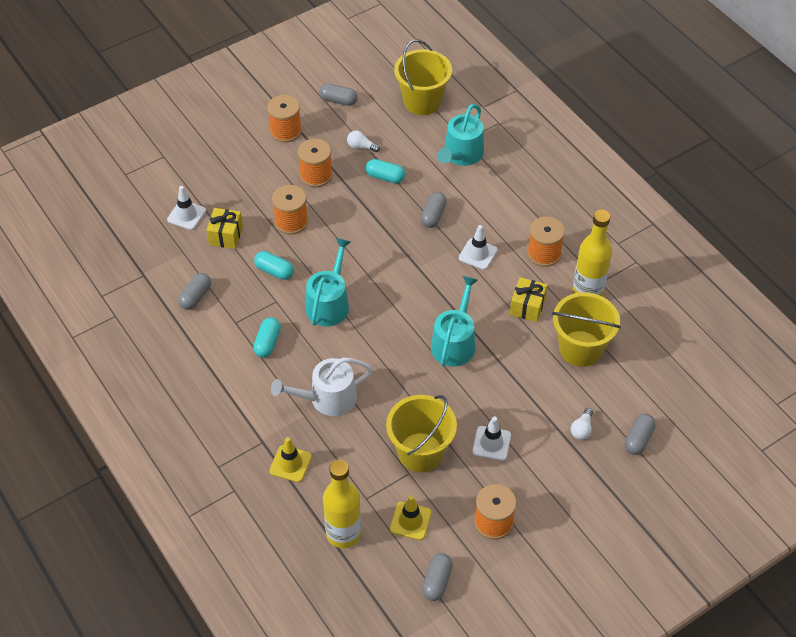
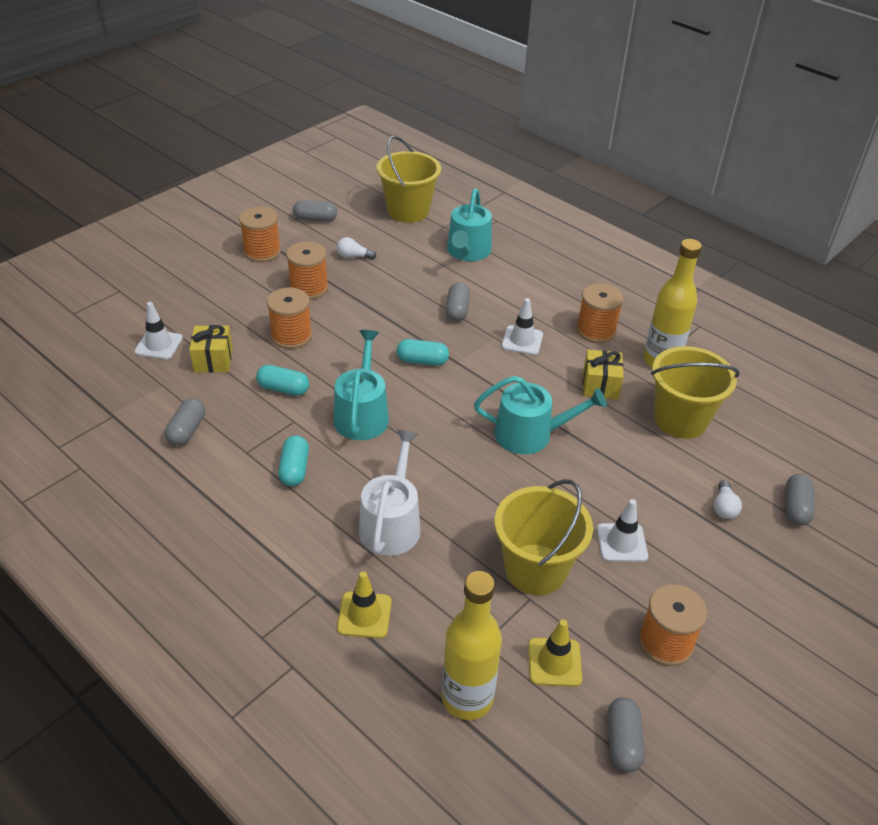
camera: 15 degrees left, 10 degrees down
white watering can [271,358,373,416] -> white watering can turned 135 degrees clockwise [359,430,421,556]
turquoise capsule [366,159,405,183] -> turquoise capsule moved to [397,339,449,366]
turquoise watering can [431,276,478,366] -> turquoise watering can turned 90 degrees clockwise [474,376,607,454]

